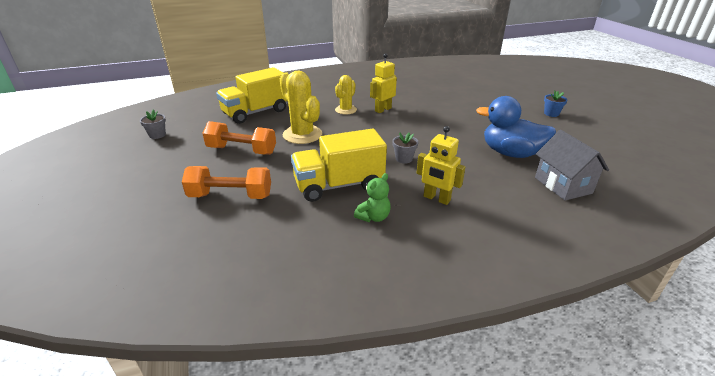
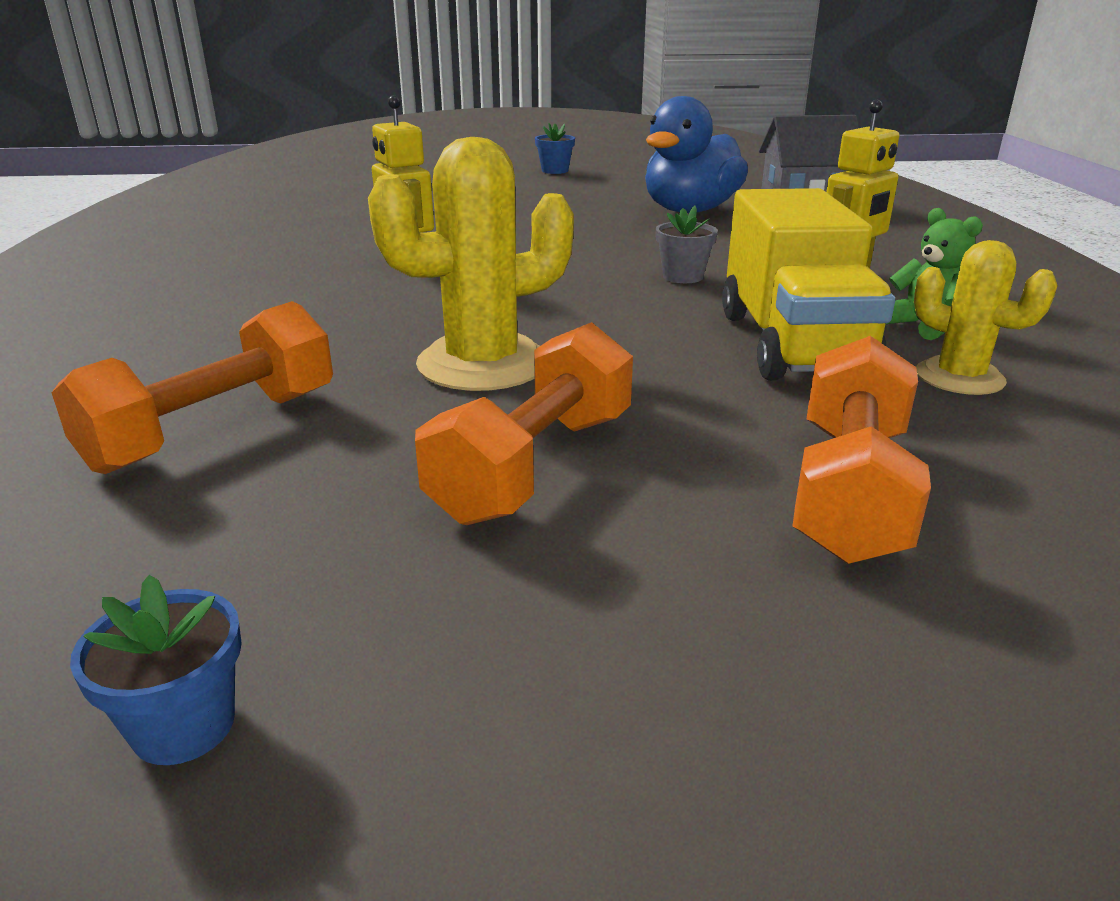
camera: 75 degrees left, 5 degrees down
grey flower pot [140,109,166,139] -> blue flower pot [70,575,242,765]
yellow truck [216,67,287,124] -> orange dumbbell [52,301,333,474]
yellow cactus [335,75,357,115] -> yellow cactus moved to [914,240,1058,395]

